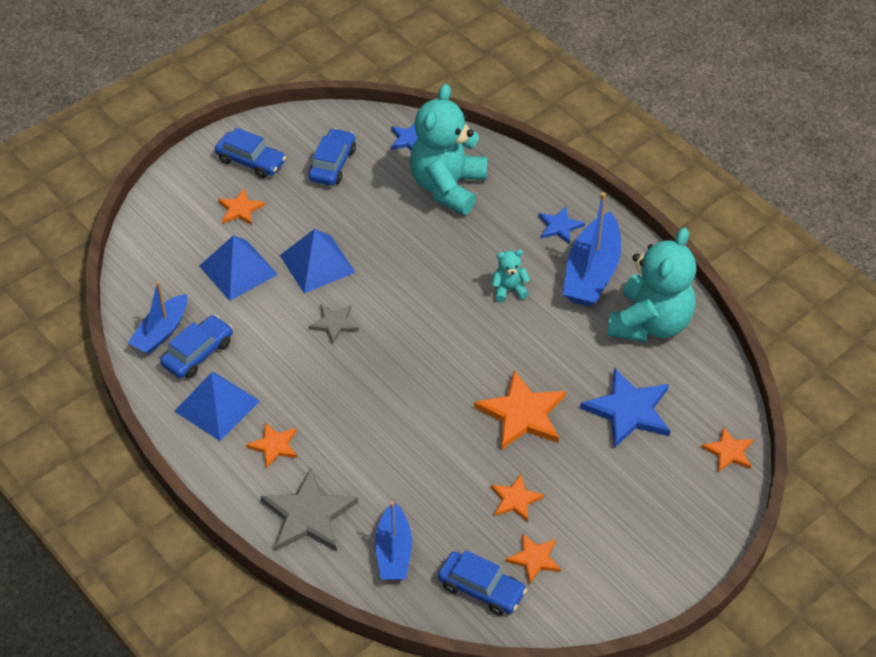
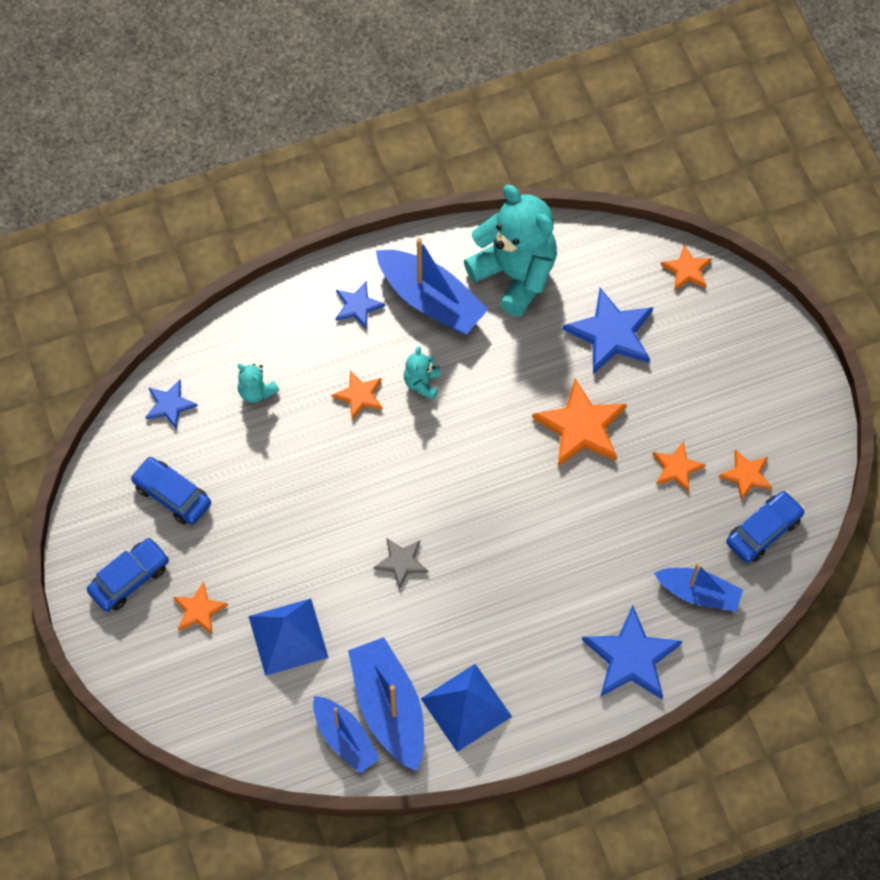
camera: 70 degrees left, 15 degrees up
blue car [160,315,233,379] -> blue boat [348,637,424,771]
orange star [246,422,297,468] -> orange star moved to [332,370,383,420]
grey star [260,468,358,551] -> blue star [582,605,682,699]
blue pyramid [280,229,356,293] -> none
turquoise teddy bear [410,84,488,215] -> turquoise teddy bear [238,364,279,403], size x0.43

